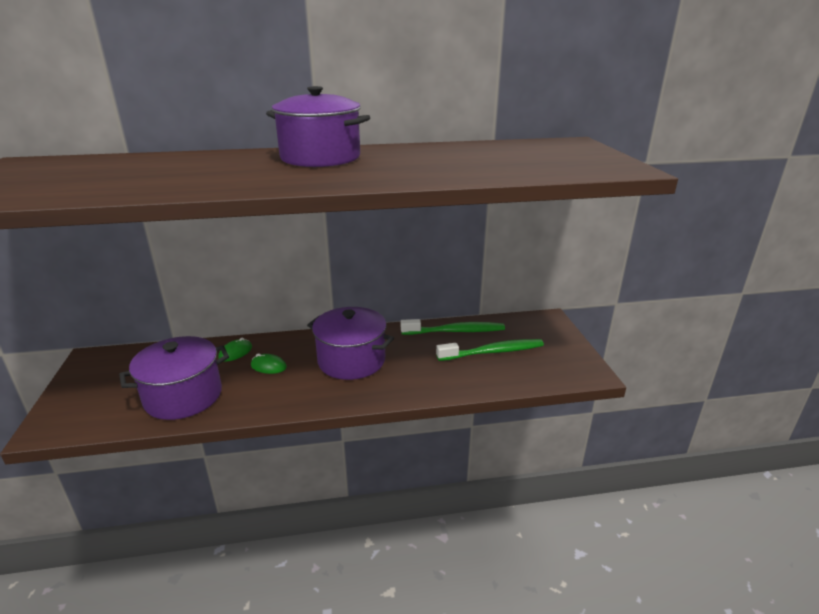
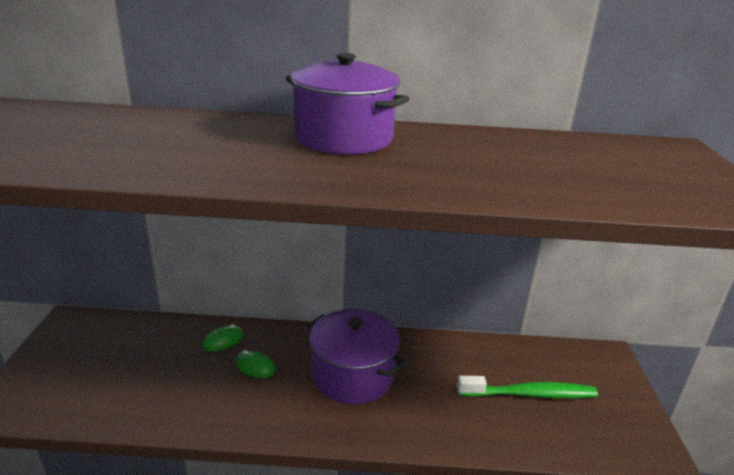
camera: 10 degrees right, 0 degrees up
purple pot [119,336,229,420] -> none
green toothbrush [401,319,505,335] -> none

